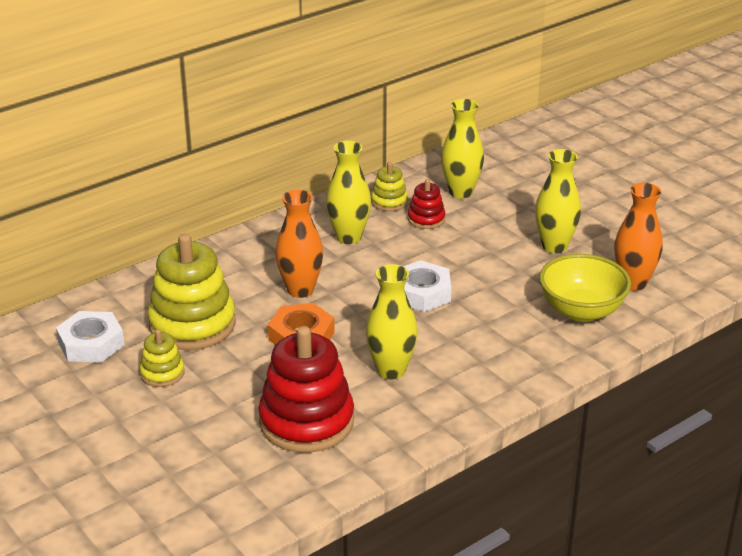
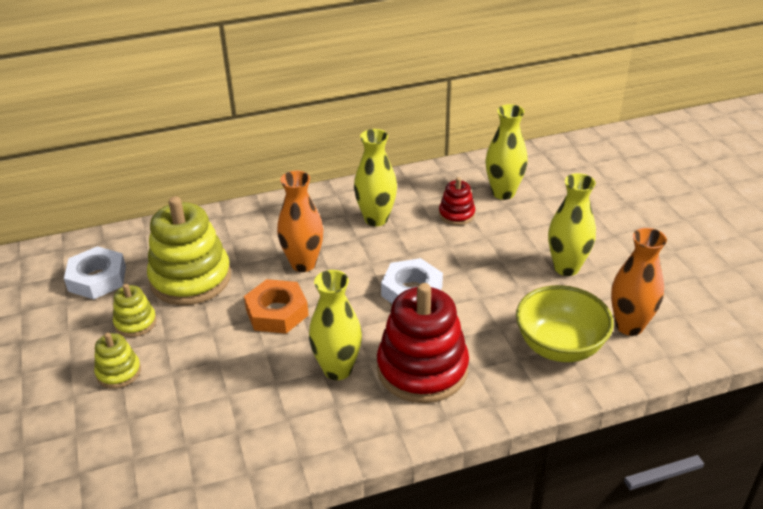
camera: 20 degrees right, 5 degrees up
red stacking toy [258,326,354,453] -> red stacking toy moved to [377,283,469,403]
yellow stacking toy [371,162,408,211] -> yellow stacking toy moved to [94,333,141,389]

